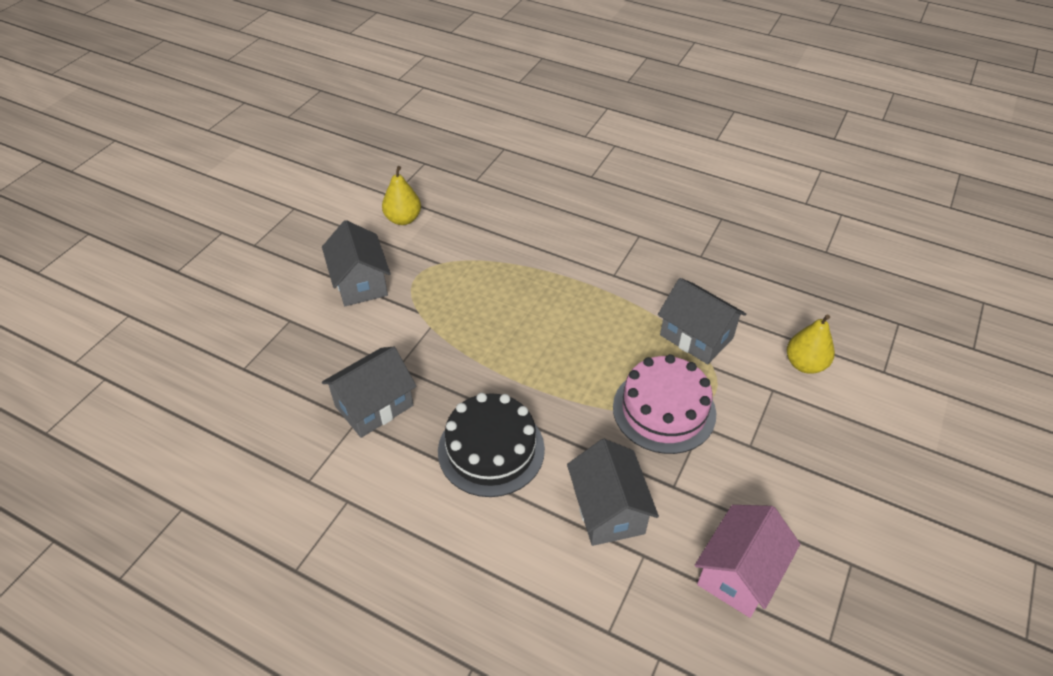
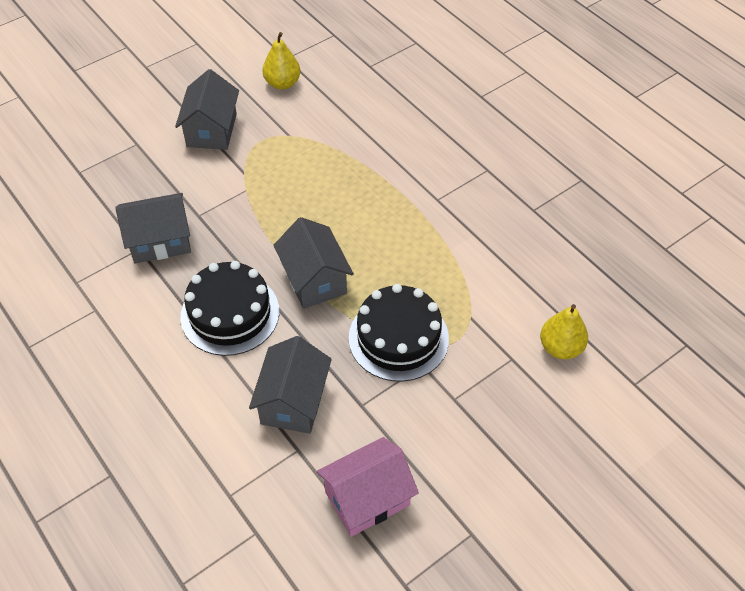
camera: 25 degrees right, 5 degrees up
pink cake [613,354,716,454] -> black cake [349,284,449,382]
grey house [658,278,746,364] -> grey house moved to [274,217,354,309]

